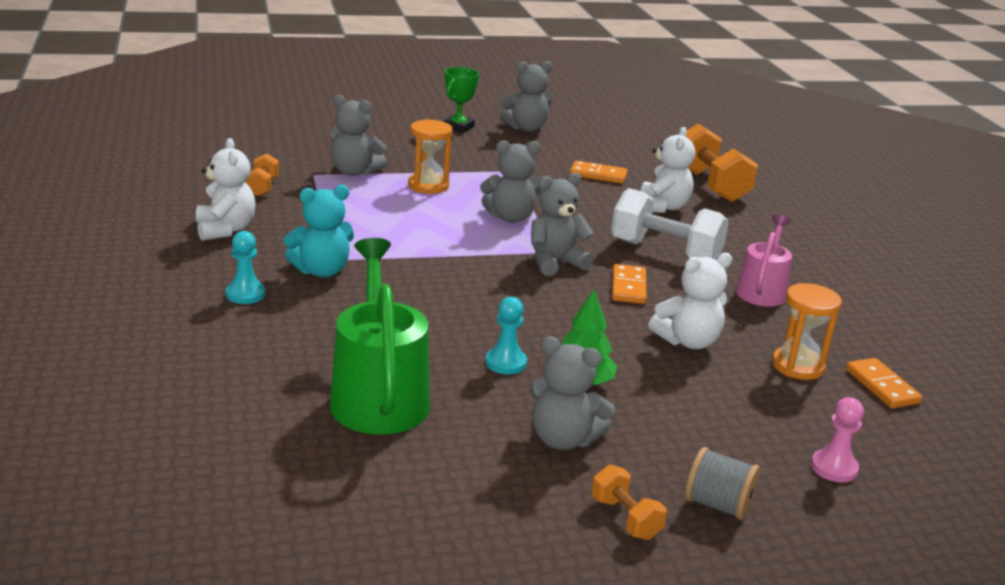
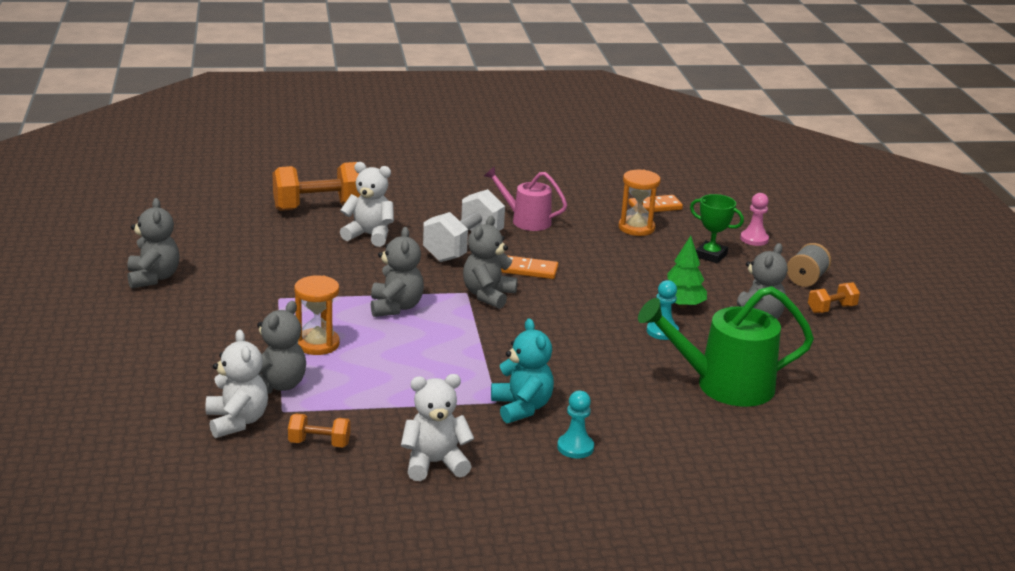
camera: 85 degrees left, 0 degrees up
green trophy [443,67,479,133] -> green trophy moved to [690,194,744,263]
grey teddy bear [531,173,594,276] -> grey teddy bear turned 45 degrees clockwise [463,216,518,309]
orange domino [570,161,628,184] -> none
white teddy bear [648,253,732,349] -> white teddy bear moved to [205,329,268,438]

